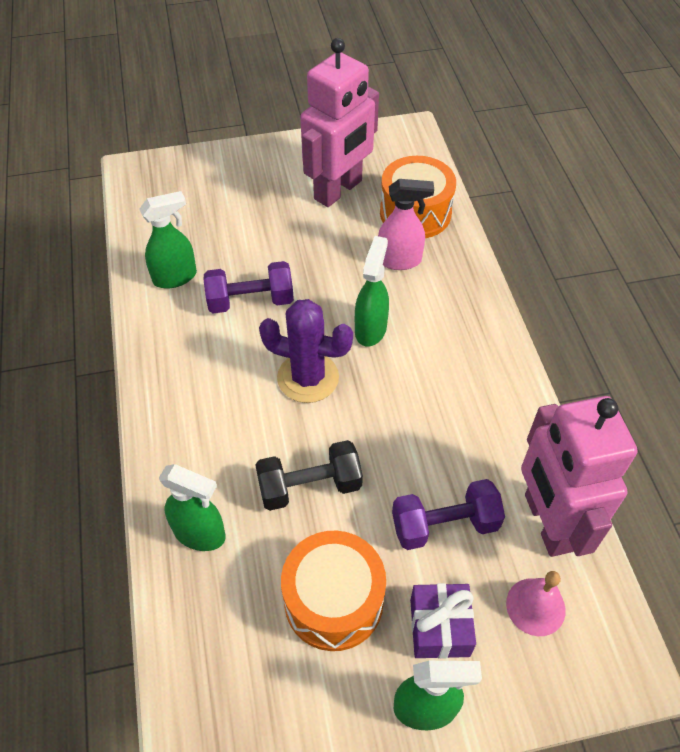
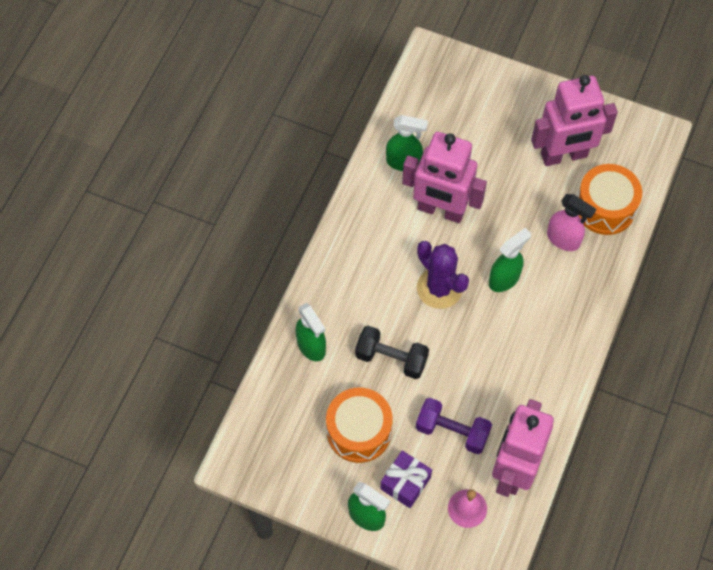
camera: 35 degrees right, 10 degrees up
purple dumbbell [204,261,294,313] -> pink robot [402,132,487,223]

